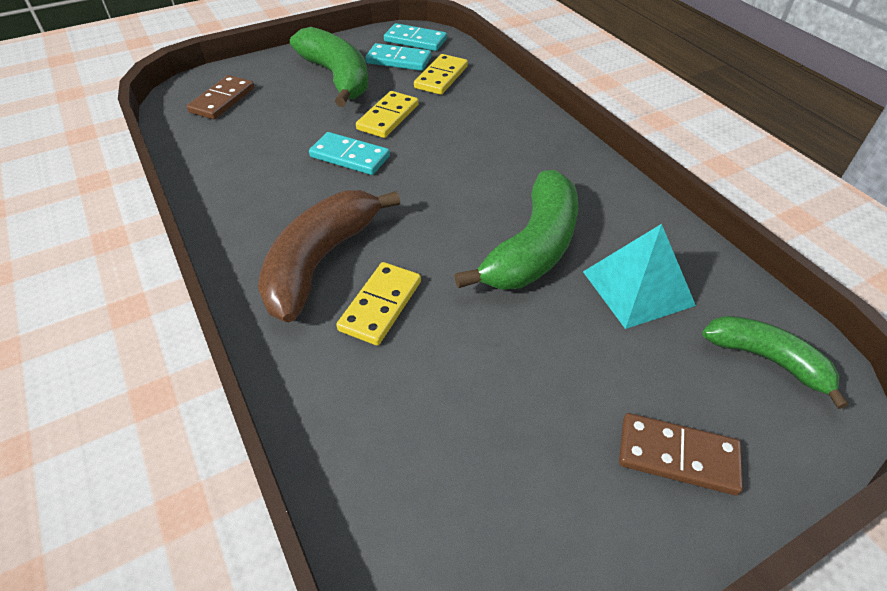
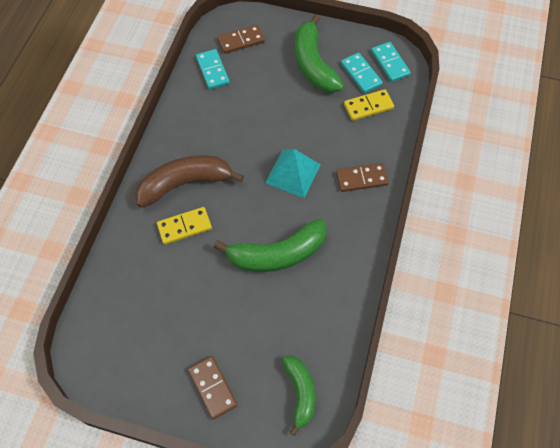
camera: 45 degrees right, 15 degrees up
green banana [290,27,368,107] -> green banana turned 150 degrees clockwise [295,14,344,93]
turquoise domino [309,132,390,175] -> turquoise domino moved to [196,49,230,90]
yellow domino [356,91,419,138] -> none
turquoise pyramid [583,224,696,329] -> turquoise pyramid moved to [265,149,321,198]
none -> brown domino [336,163,389,192]

